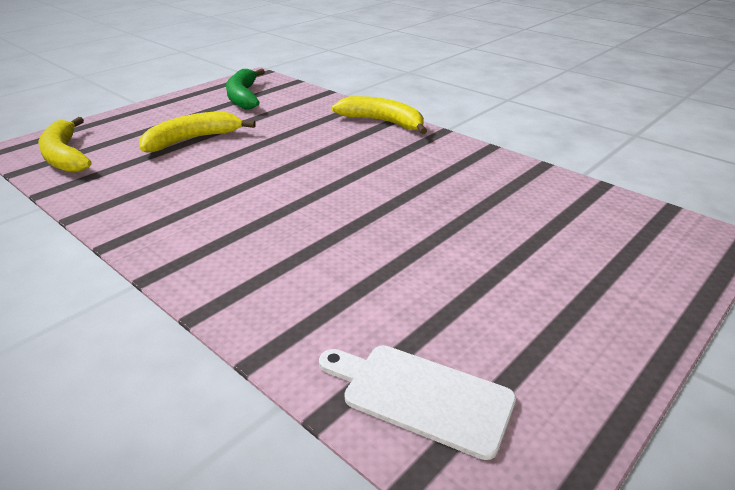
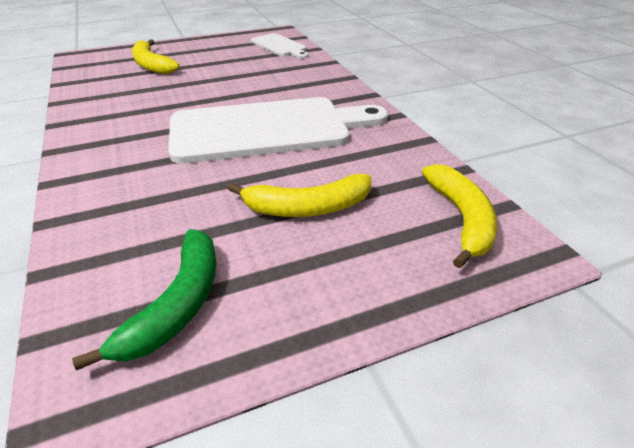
camera: 155 degrees left, 5 degrees up
yellow banana [332,96,427,134] -> yellow banana moved to [132,39,179,74]
none -> white cutting board [168,97,388,164]

